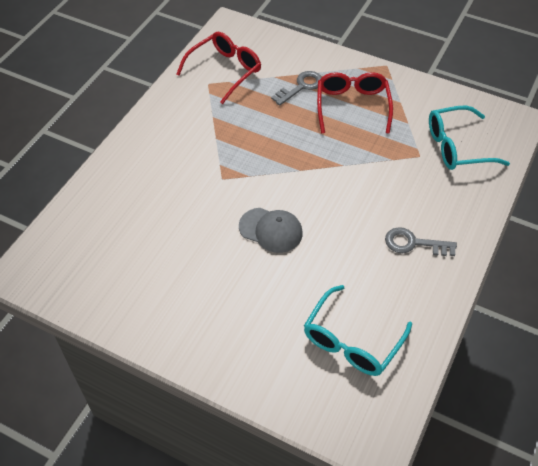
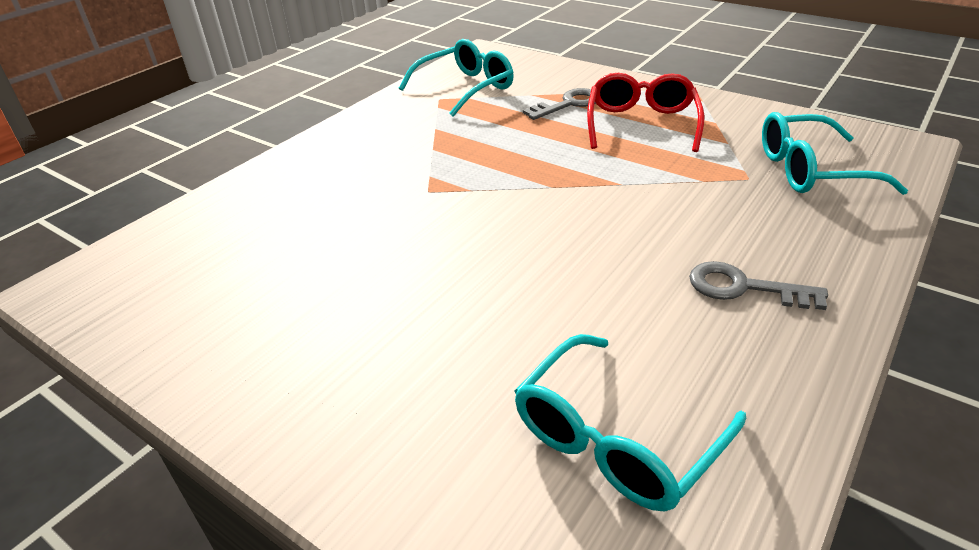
camera: 10 degrees right, 15 degrees down
red glasses [176,32,261,104] -> turquoise glasses [399,39,514,116]
grey cap [239,208,303,253] -> none

